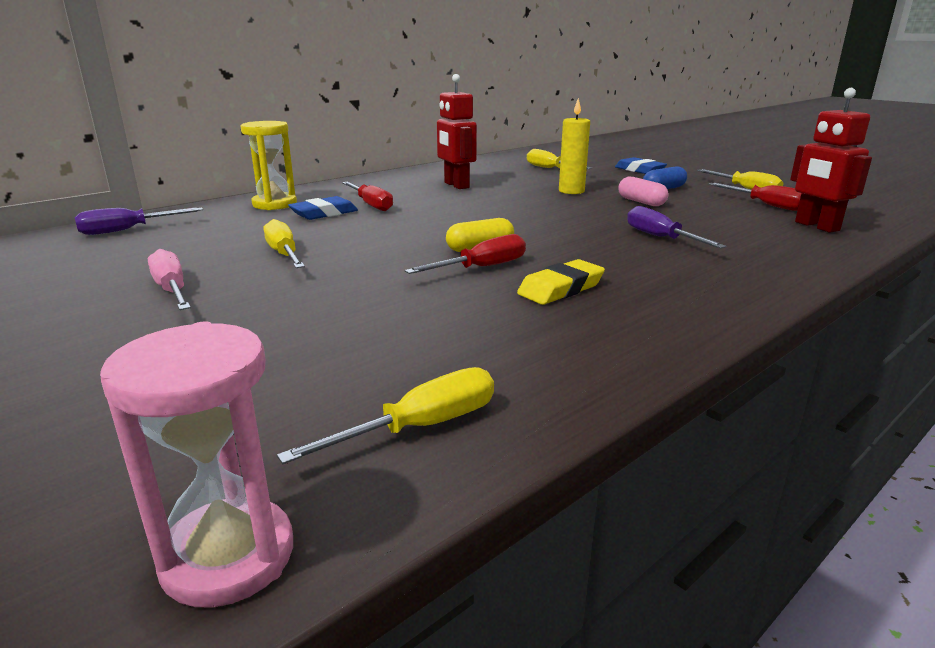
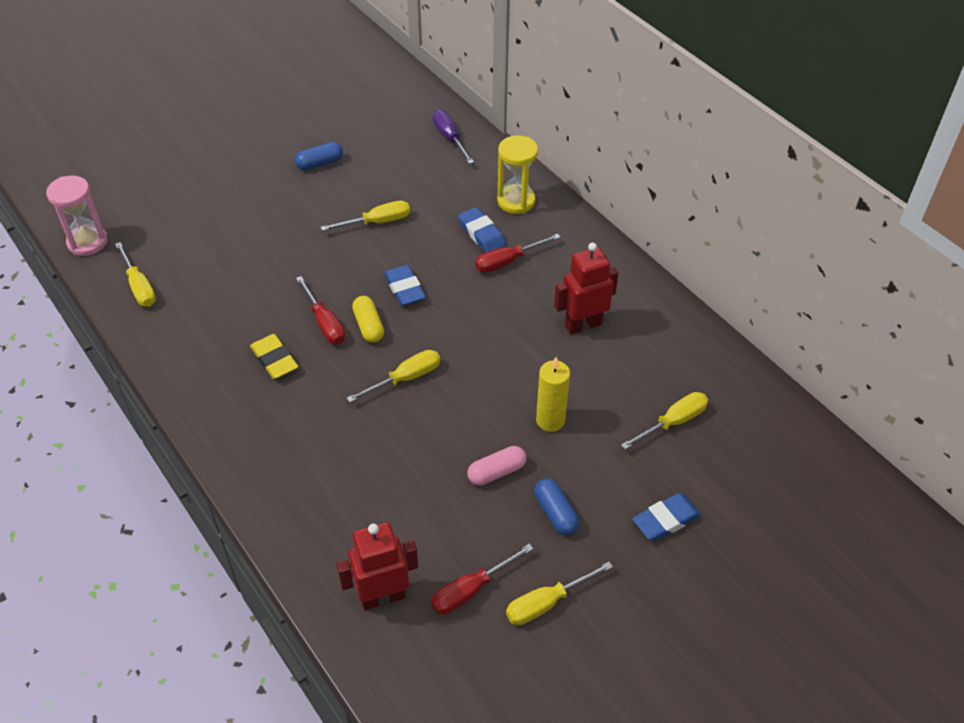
camera: 95 degrees right, 25 degrees up
pink screwdriver [148,249,191,310] -> none
purple screwdriver [627,206,726,248] -> none
none -> blue capsule [295,142,343,170]
none -> yellow screwdriver [347,350,440,402]
none -> blue eraser [384,265,426,306]

